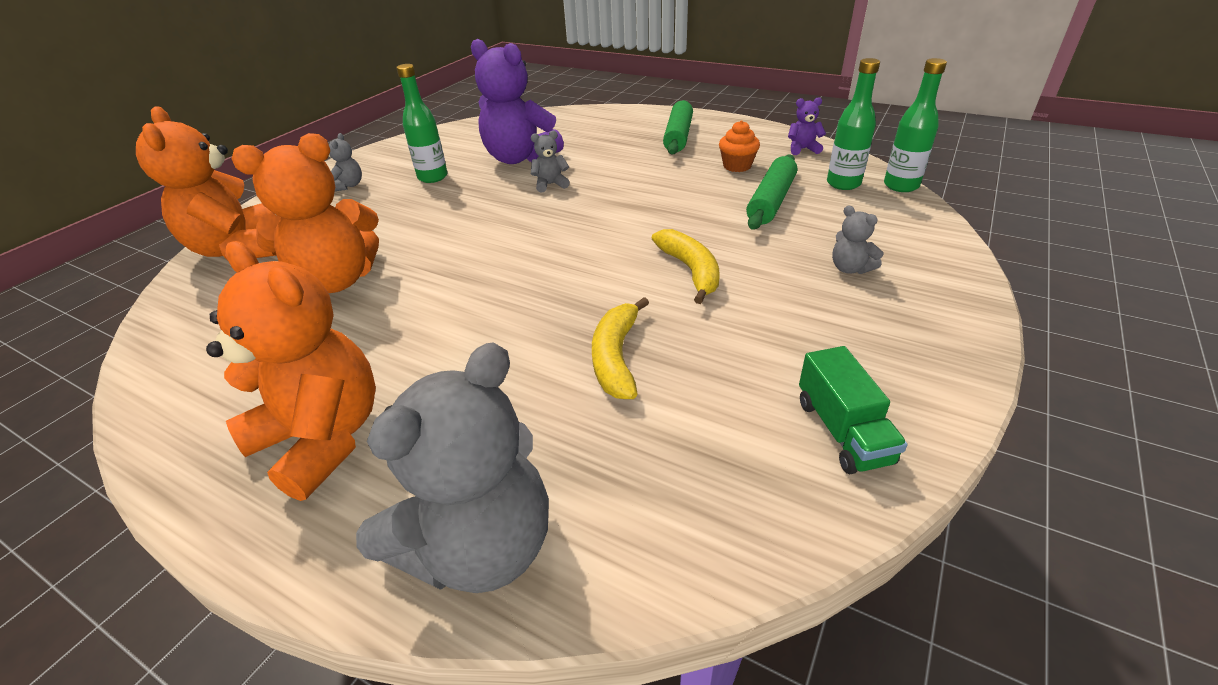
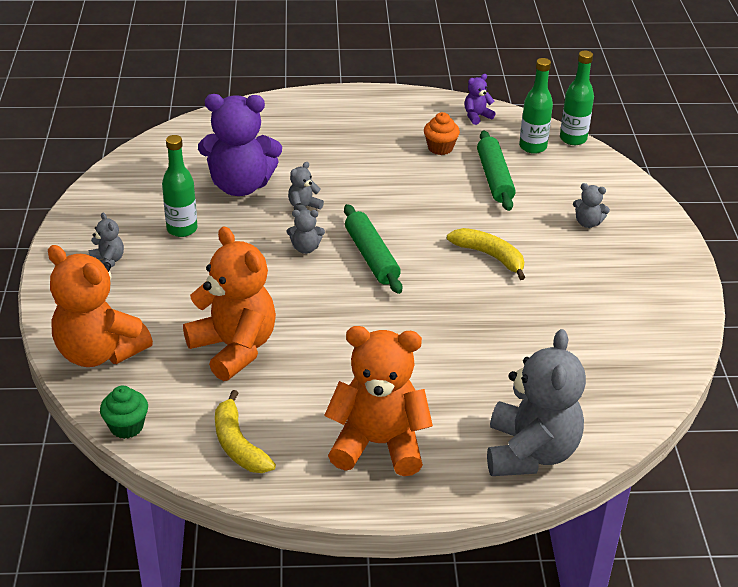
camera: 35 degrees left, 0 degrees up
orange teddy bear [232,133,379,293] -> orange teddy bear turned 75 degrees counterclockwise [183,226,276,381]
yellow banana [592,297,649,399] -> yellow banana moved to [215,390,276,473]
green rolling pin [663,100,693,155] -> green rolling pin moved to [344,204,402,294]
green truck [799,346,907,474] -> none
none -> green cupcake [100,386,148,439]
none -> grey teddy bear [287,210,325,254]

